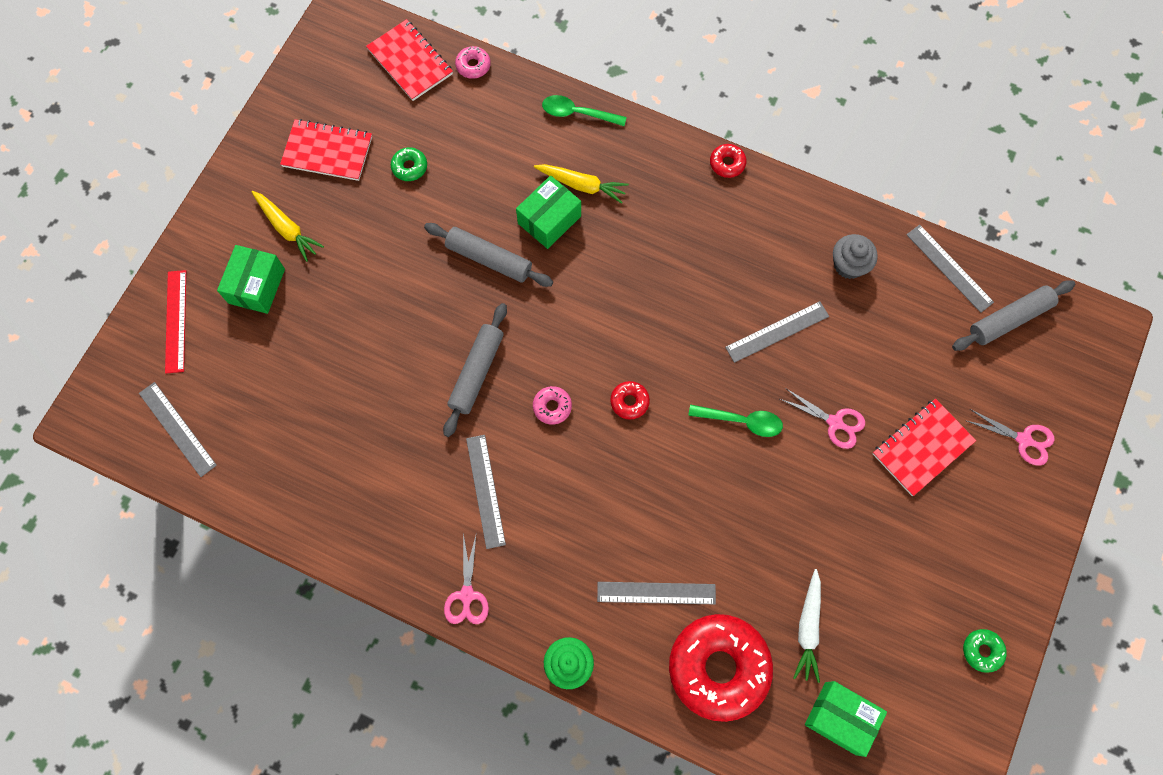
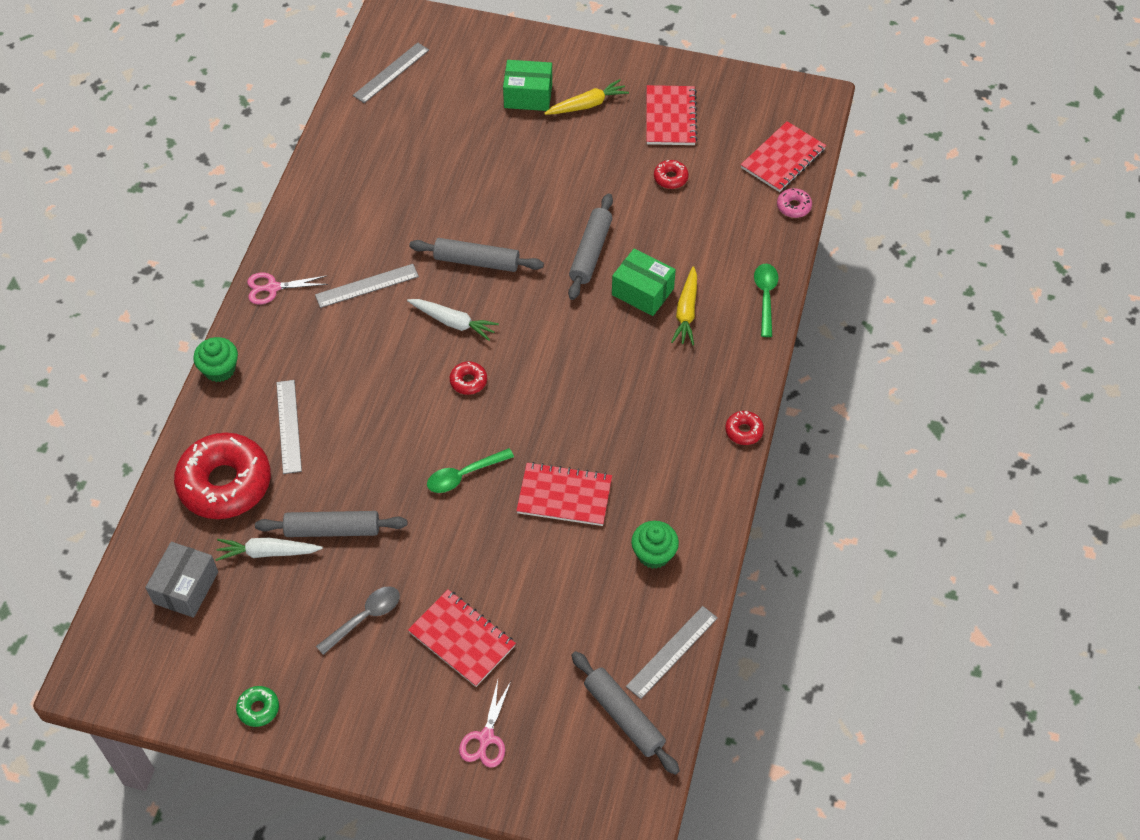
camera: 80 degrees right, 15 degrees down
red ruler [165,270,186,373] -> none
yellow carrot [252,191,324,262] -> yellow carrot turned 150 degrees counterclockwise [544,79,629,115]
green donut [391,147,427,181] -> red donut [654,160,689,189]
pink donut [533,386,572,425] -> white carrot [407,299,499,341]
green spoon [688,404,783,437] -> green spoon turned 60 degrees clockwise [427,448,514,493]
grey ruler [725,301,829,363] -> red notebook [516,462,612,526]
pink scissors [780,388,865,449] -> none
green box [805,681,887,757] -> grey box [145,542,218,618]
grey cupcake [833,234,878,279] -> green cupcake [631,521,679,569]
none -> grey rolling pin [255,511,407,537]
none -> grey spoon [316,586,400,655]

